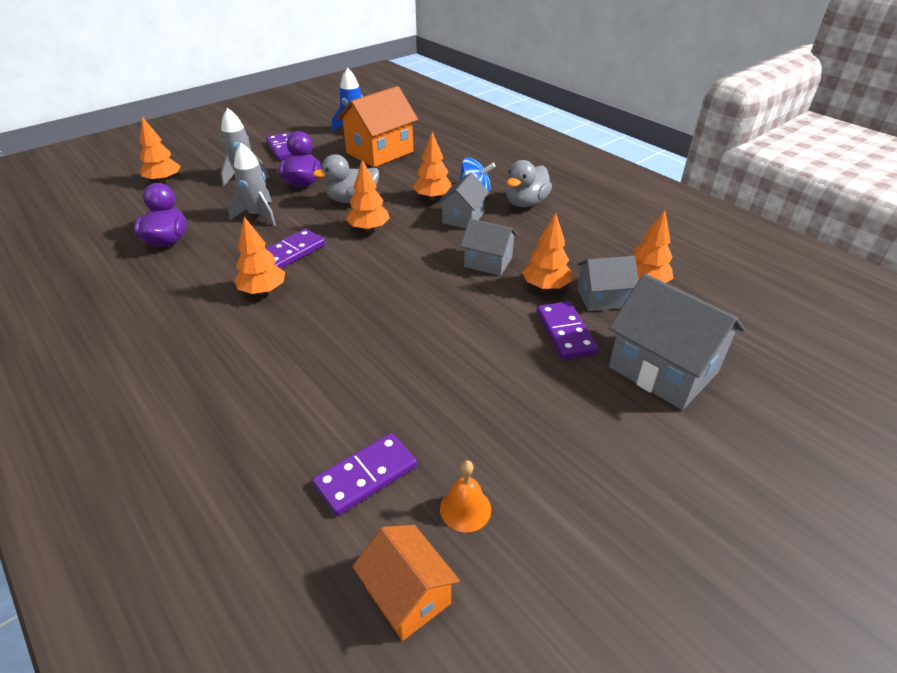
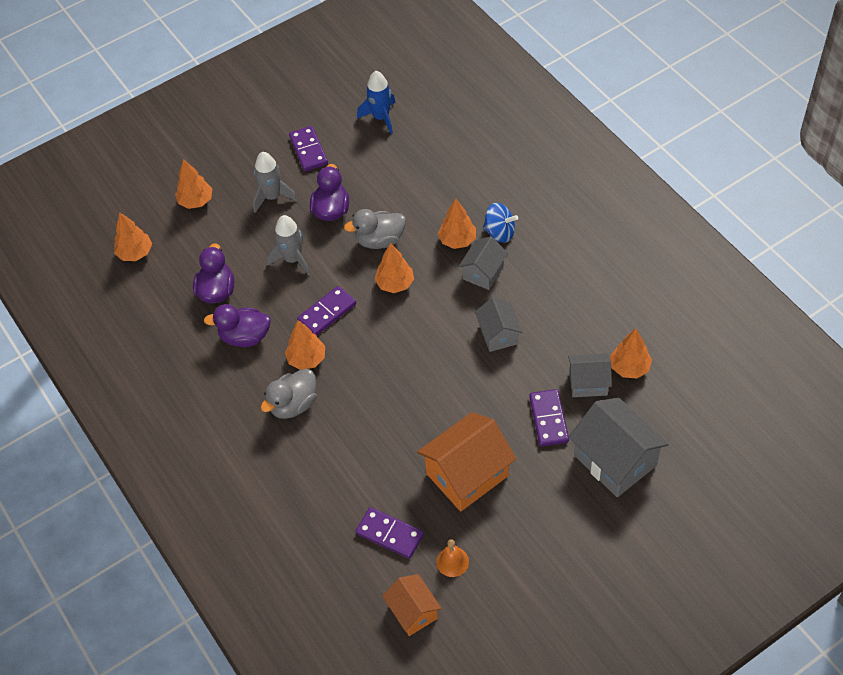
camera: 10 degrees right, 15 degrees up
purple domino [312,433,417,516] -> purple domino turned 60 degrees clockwise [356,507,424,559]
orange house [337,86,418,167] -> orange house moved to [417,412,516,512]
grey house [461,219,518,276] -> grey house turned 45 degrees clockwise [475,297,523,352]
grey duck [506,160,552,207] -> grey duck moved to [261,369,317,419]
orange tree [522,213,571,290] -> orange tree moved to [114,212,152,261]
none -> purple duck [204,304,271,347]

